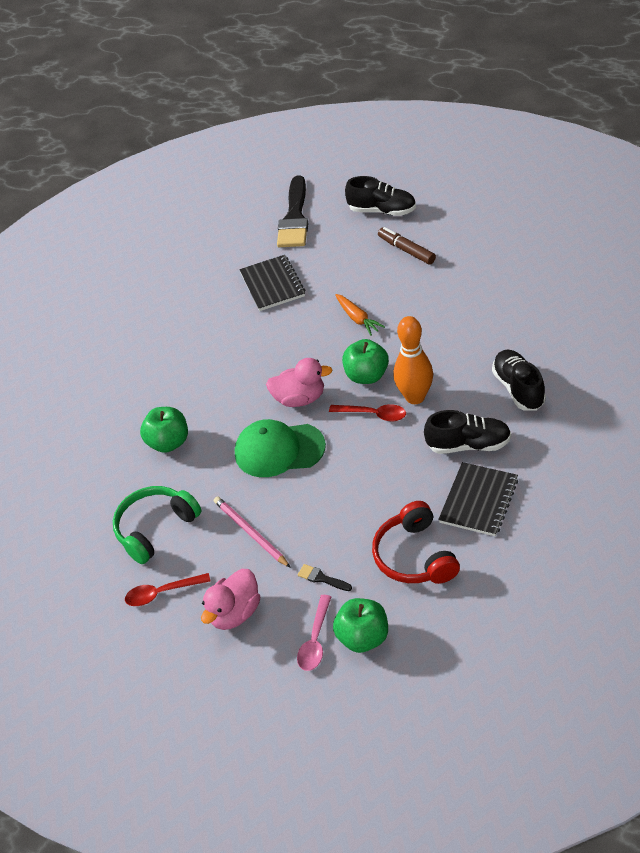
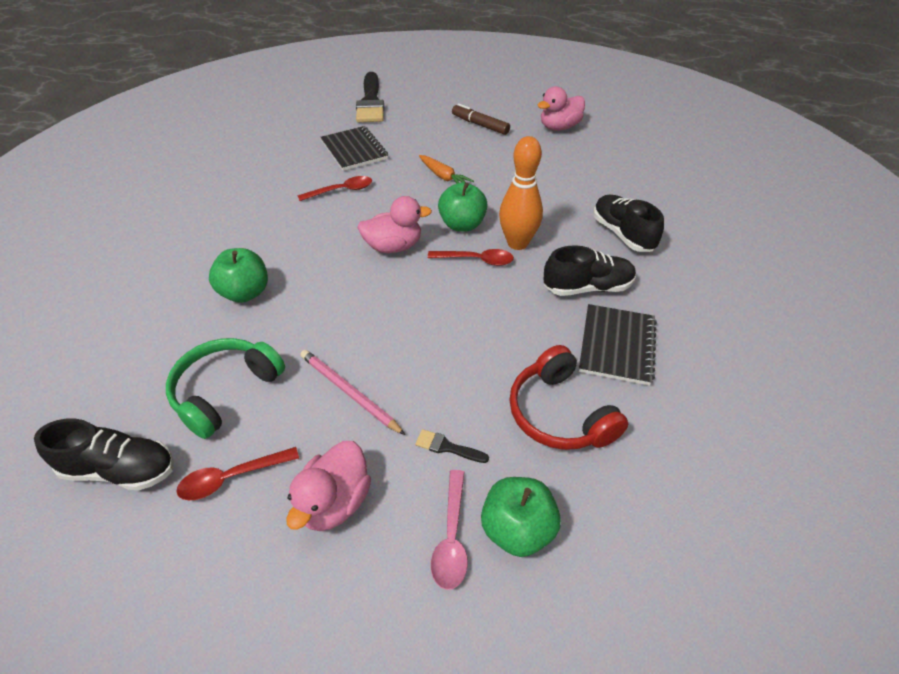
camera: 15 degrees left, 0 degrees up
green cap [235,419,326,477] -> none
black shoe [345,176,416,216] -> black shoe moved to [34,419,174,491]
none -> red spoon [297,176,372,201]
none -> pink duck [537,86,585,131]

